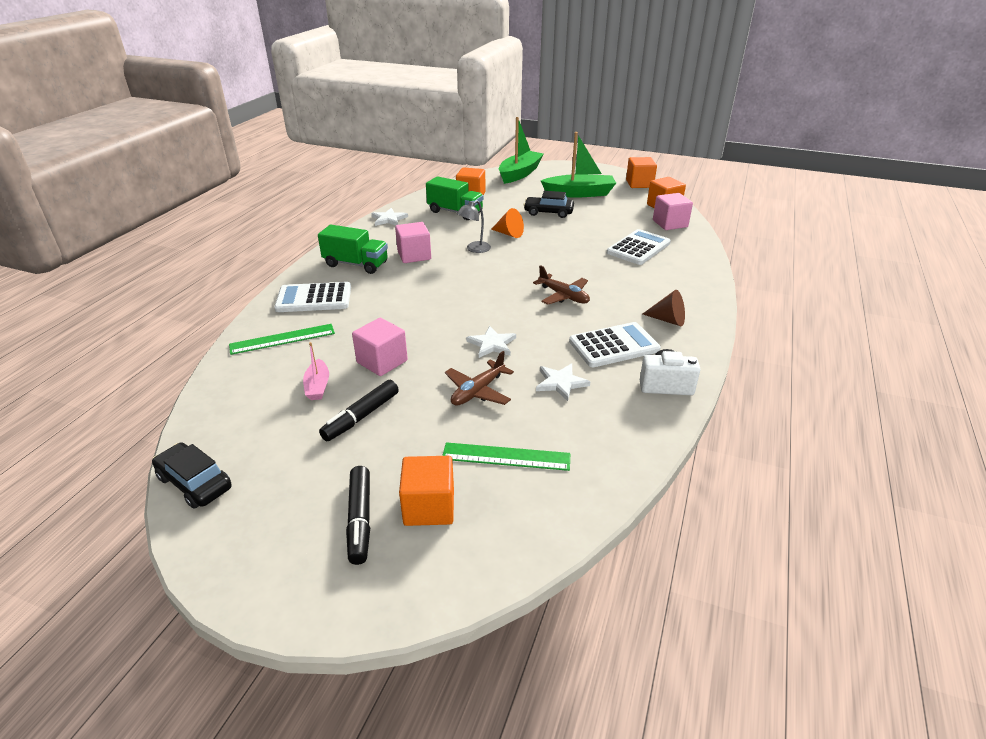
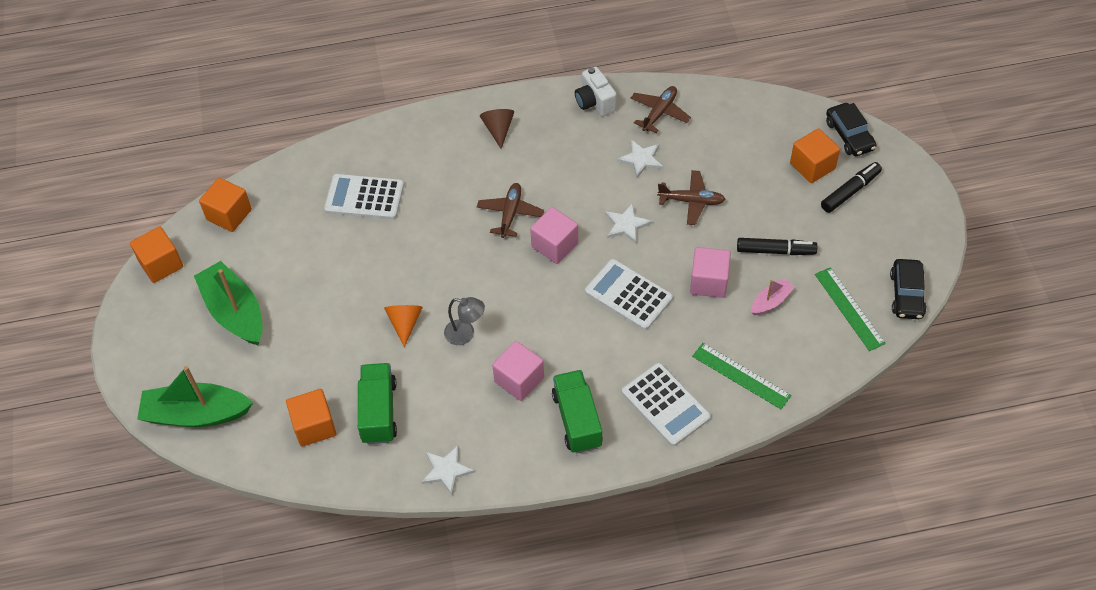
camera: 120 degrees left, 20 degrees up
green ruler [442,442,570,471] -> green ruler moved to [815,267,886,351]
black car [523,191,574,218] -> black car moved to [826,103,876,156]
white calculator [569,322,661,367] -> white calculator moved to [585,259,673,330]
pink cube [653,193,693,230] -> pink cube moved to [530,207,578,264]
none -> brown plane [631,86,691,133]

